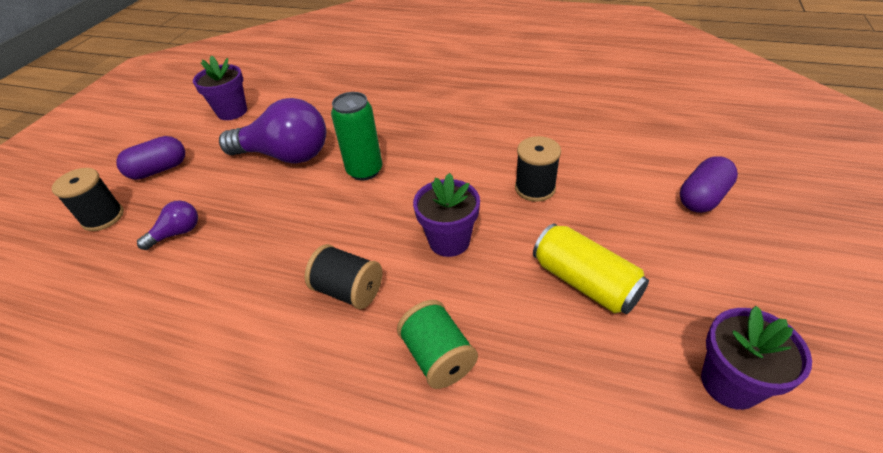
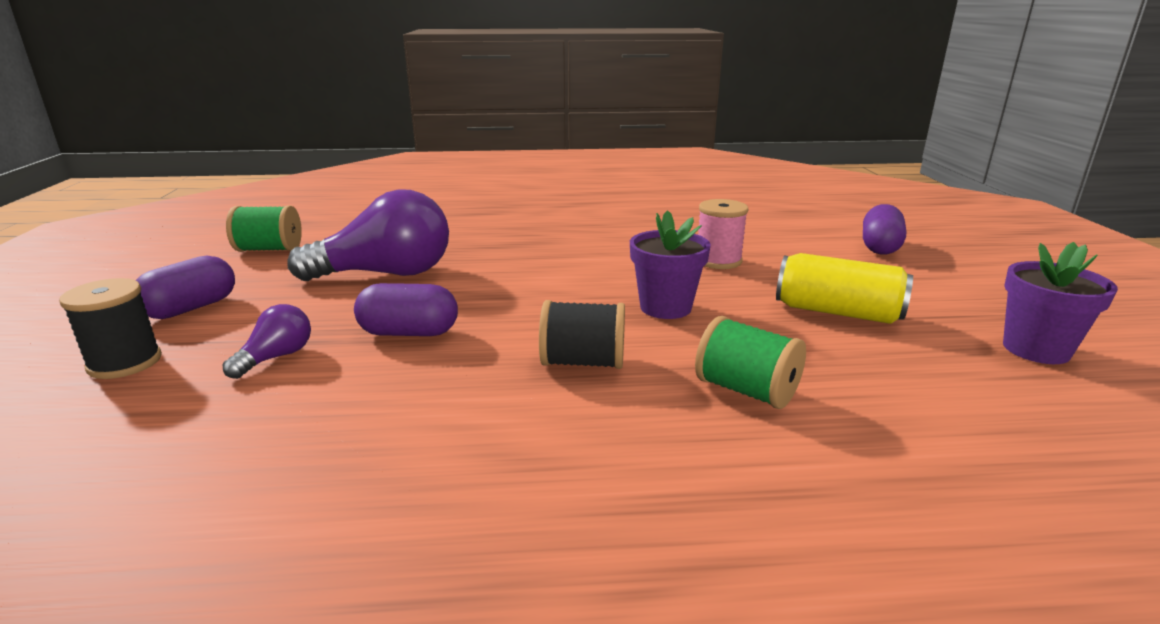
camera: 25 degrees left, 20 degrees down
purple flower pot [193,56,247,120] -> green spool [226,205,302,252]
green can [331,92,383,181] -> none
black spool [515,136,561,202] -> pink spool [698,199,748,269]
none -> purple capsule [354,283,458,336]

